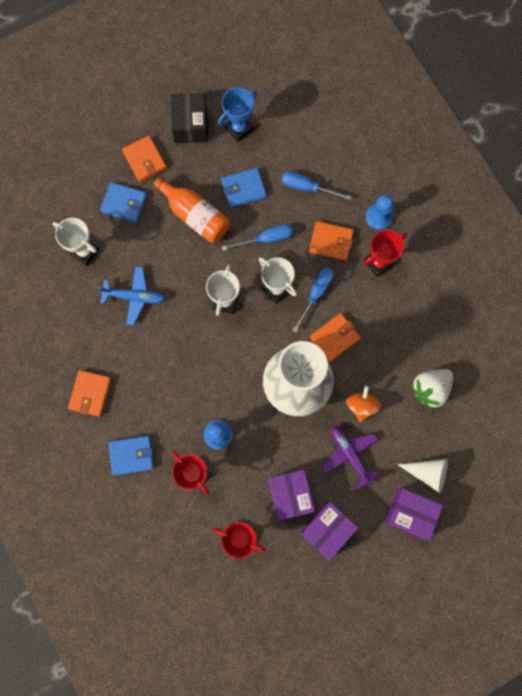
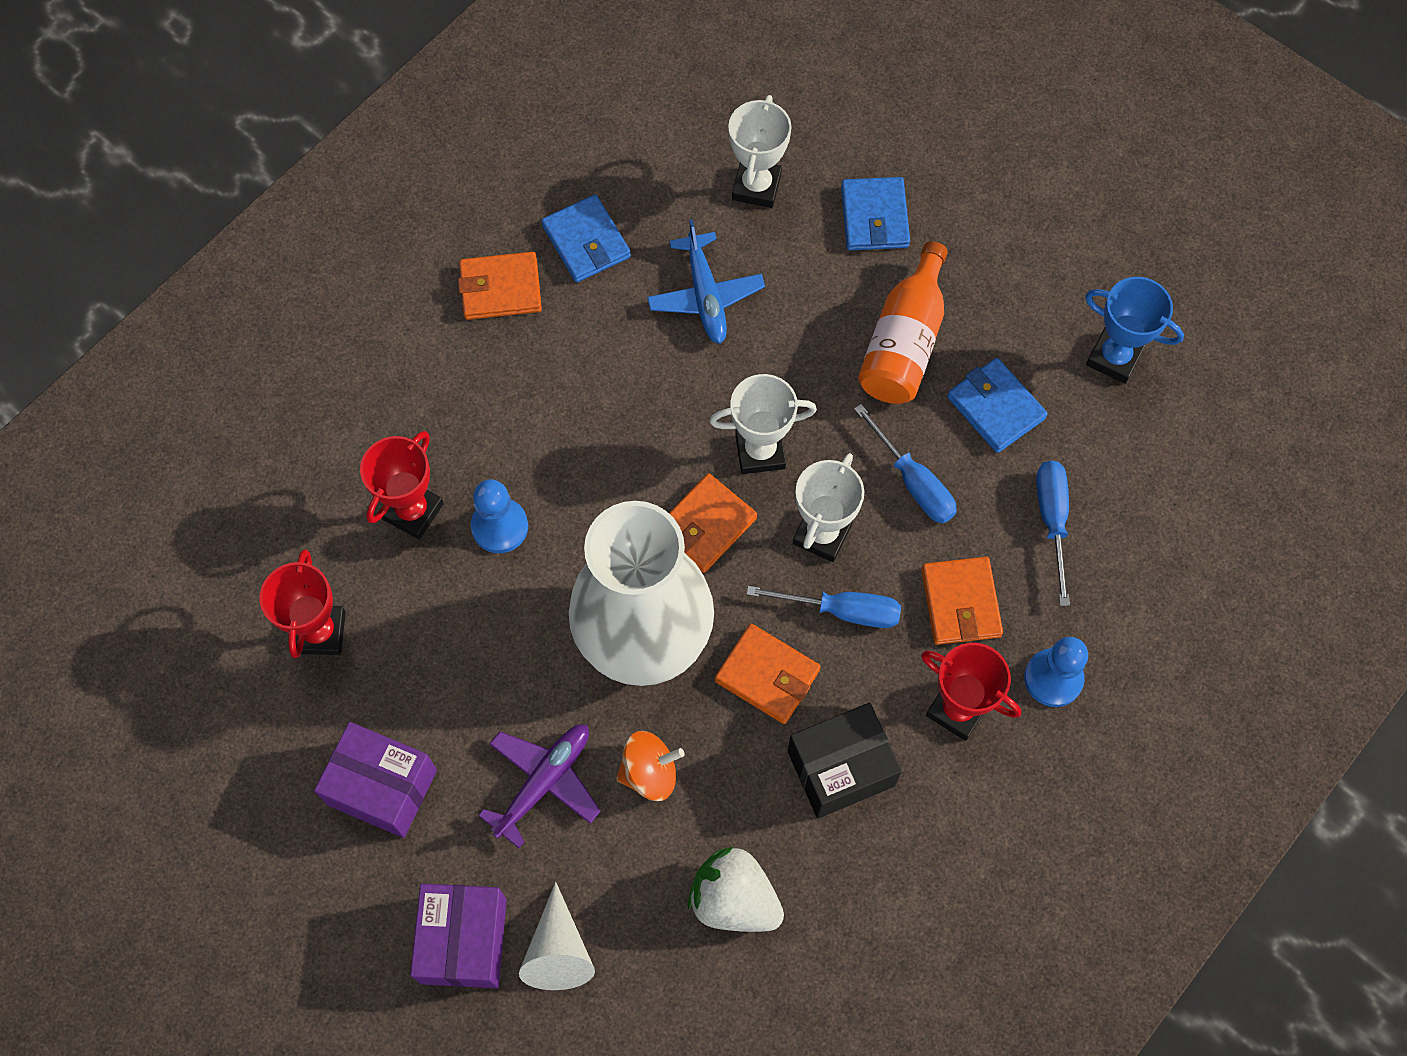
camera: 70 degrees right, 10 degrees down
blue wallet [109,436,154,475] -> blue wallet moved to [542,195,631,282]
orange wallet [122,136,167,182] -> orange wallet moved to [669,473,757,573]
black box [171,93,208,143] -> black box moved to [788,703,902,818]
purple box [268,469,315,521] -> none

